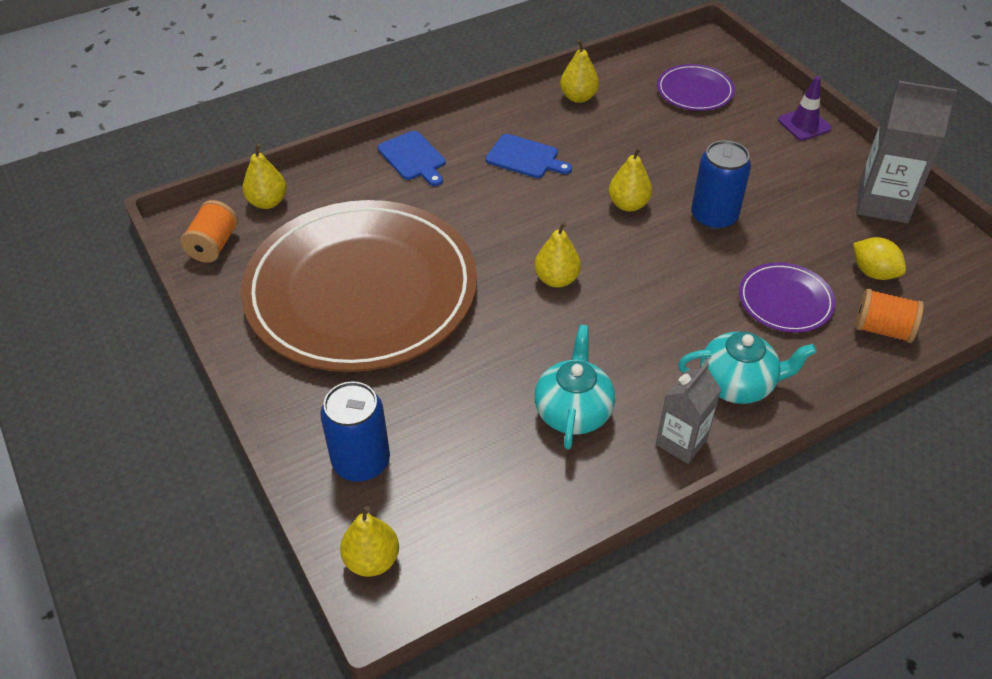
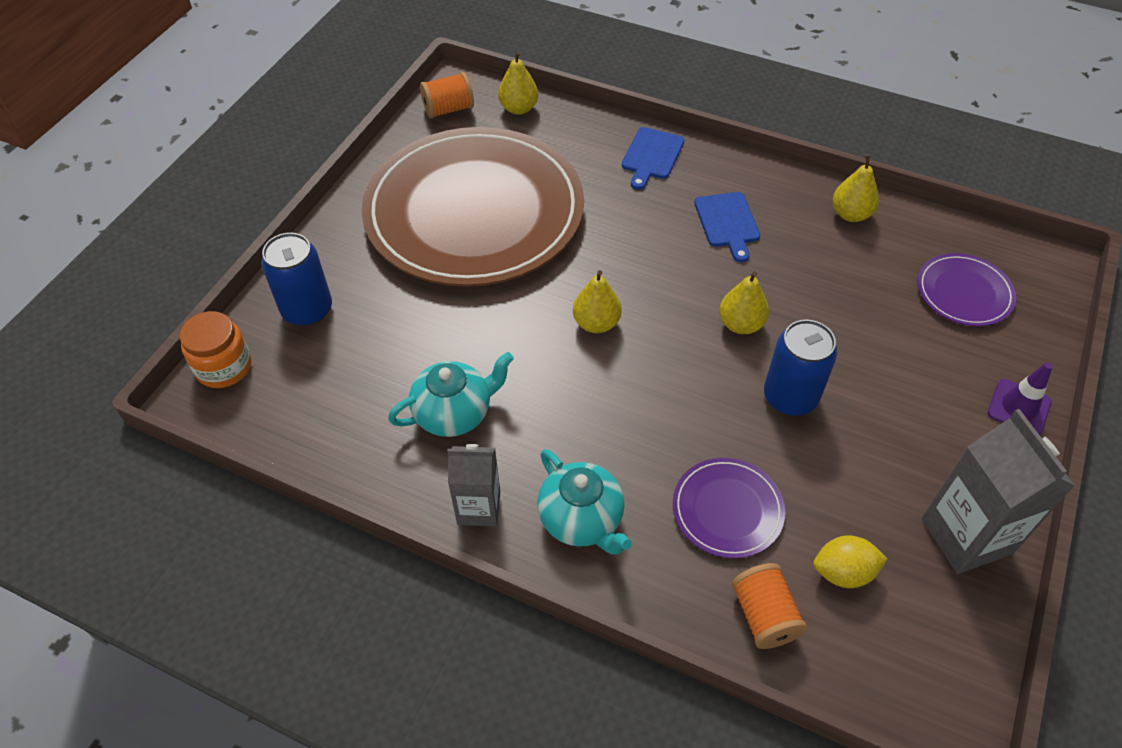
camera: 55 degrees right, 5 degrees up
yellow pear [340,506,399,577] -> orange jar [180,311,251,388]
yellow lemon [853,237,906,280] -> yellow lemon turned 75 degrees clockwise [814,535,888,588]

